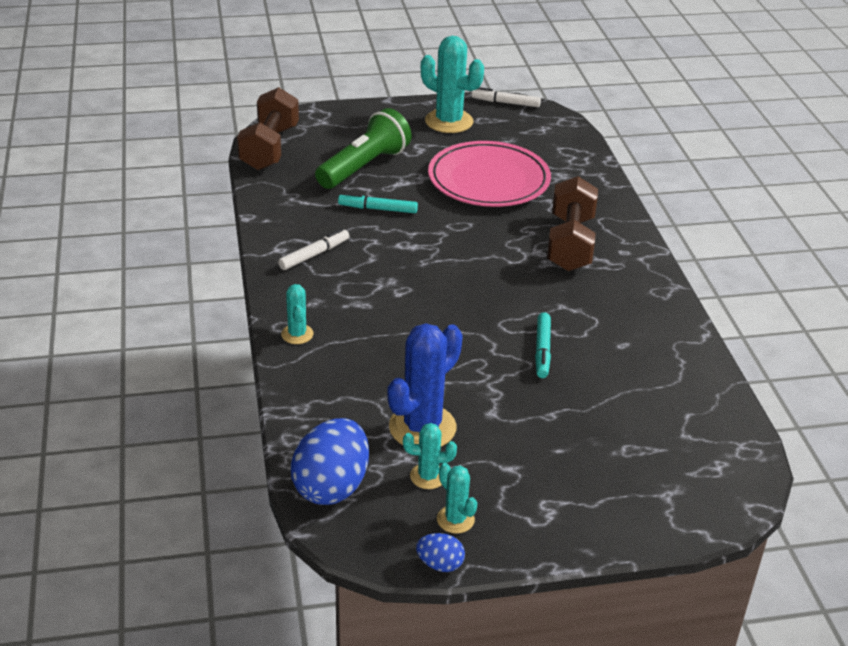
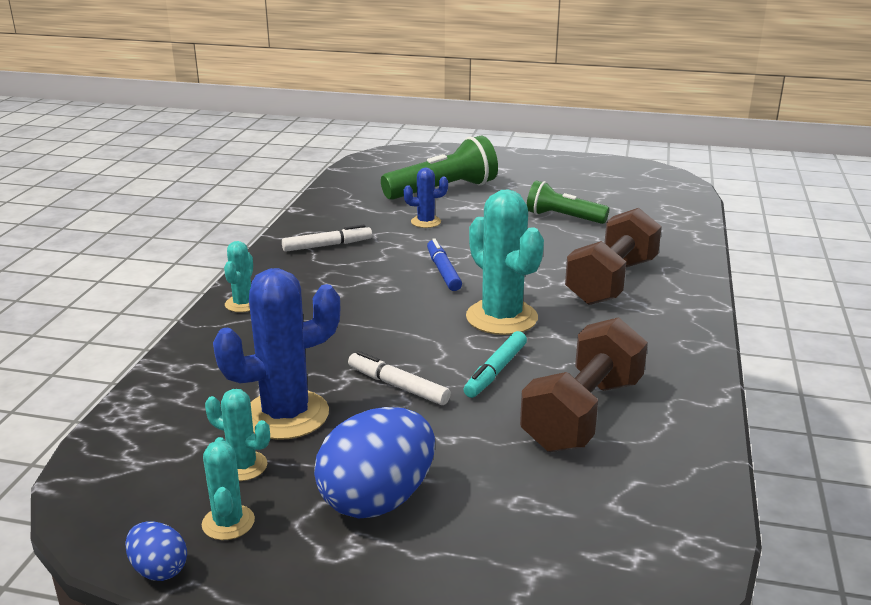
camera: 25 degrees right, 10 degrees down
brown dumbbell [237,87,299,170] -> brown dumbbell moved to [520,317,648,452]
blue egg [291,418,369,505] -> blue egg moved to [314,407,435,518]
turquoise marker [338,193,418,213] -> blue cactus [403,168,448,228]
turquoise cactus [421,36,484,133] -> turquoise cactus moved to [466,190,544,335]
pink plate [428,141,551,207] -> green flashlight [527,181,609,224]
white marker [471,87,541,107] -> white marker moved to [348,351,451,405]
none -> blue marker [427,238,462,291]

